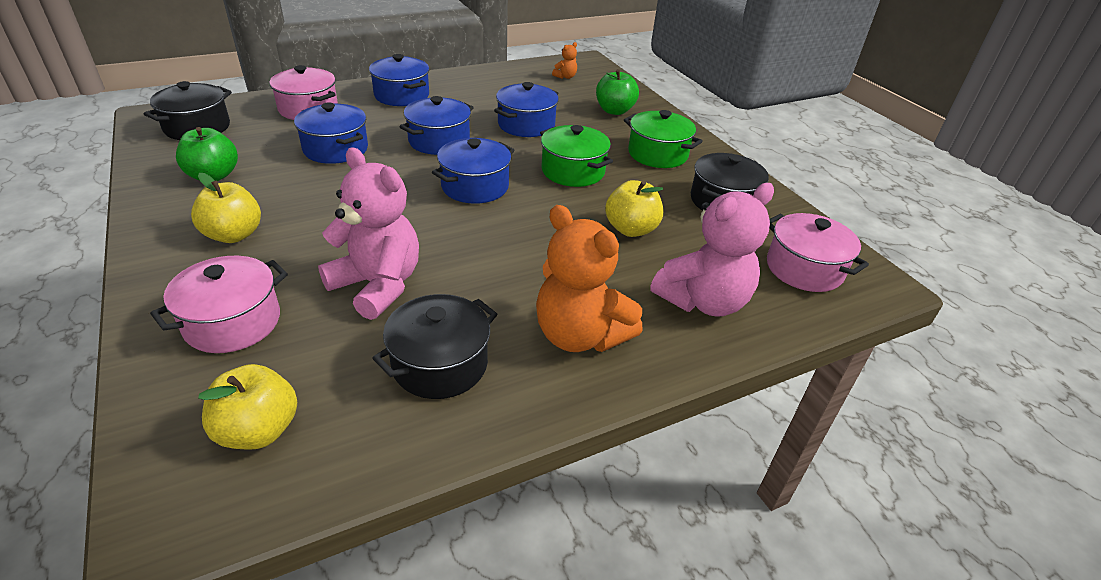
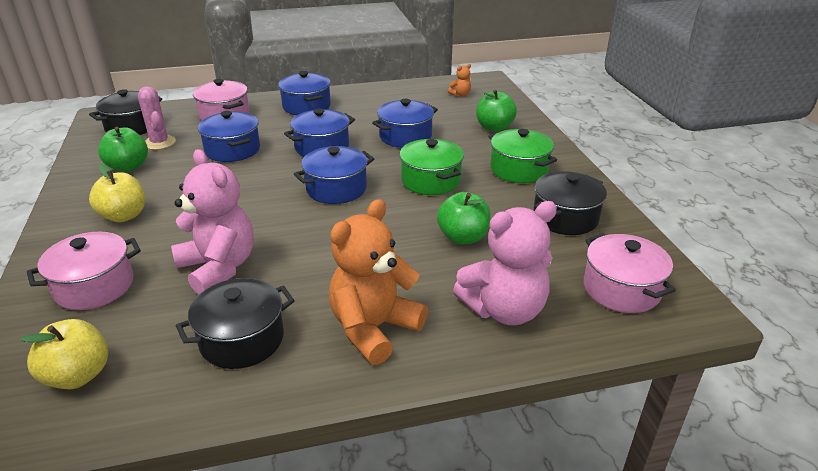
camera: 15 degrees right, 5 degrees down
orange teddy bear [536,205,643,352] -> orange teddy bear turned 75 degrees clockwise [329,199,428,365]
yellow apple [605,180,663,237] -> green apple [437,192,491,244]
none -> pink cactus [138,86,176,150]

